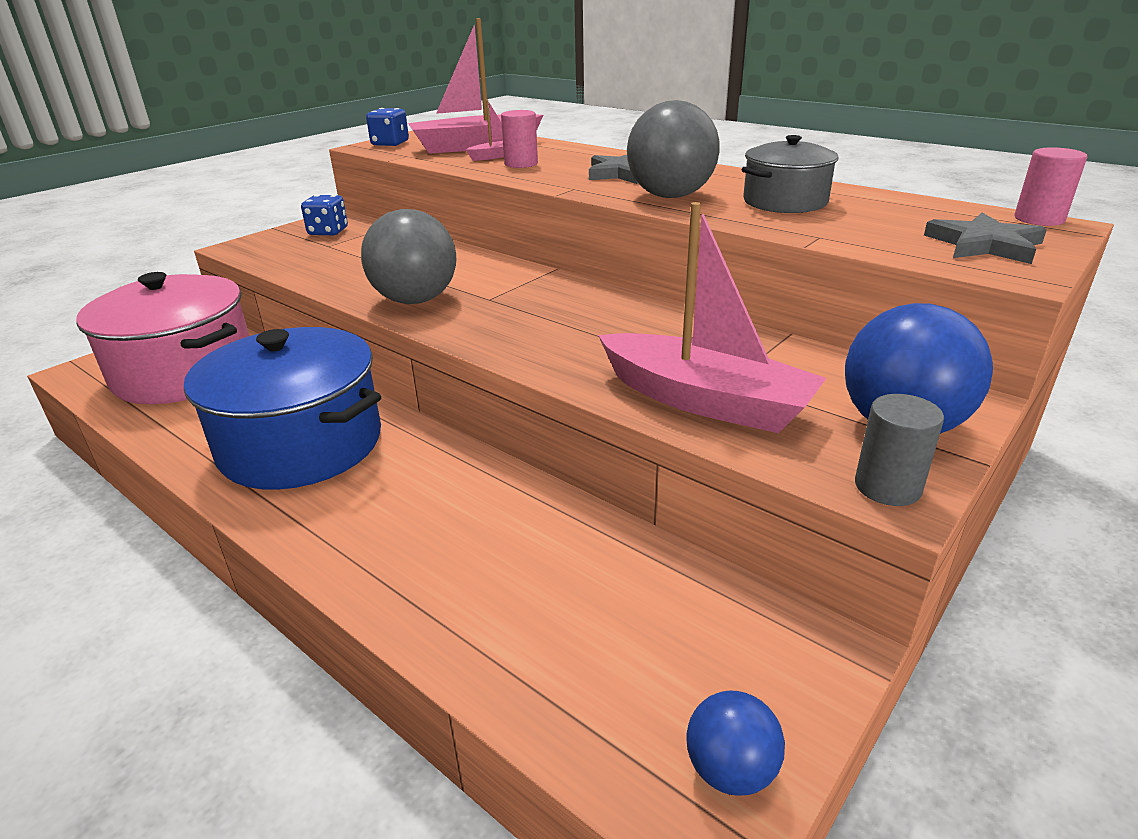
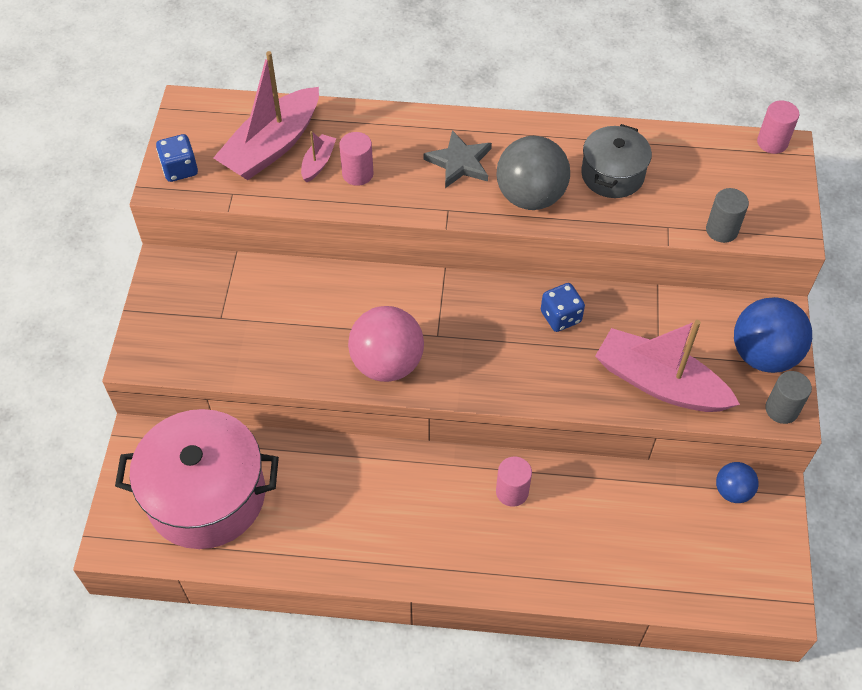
camera: 35 degrees left, 25 degrees up
blue pot [184,327,381,490] -> none
blue dice [301,195,348,235] -> blue dice moved to [541,283,585,332]
grey ball [361,209,456,304] -> pink ball [348,306,424,382]
pink boat [598,202,827,433] -> pink boat turned 150 degrees counterclockwise [595,320,740,412]
blue ball [687,690,785,796] -> blue ball moved to [716,462,759,503]
grey star [924,212,1047,264] -> none
none -> pink cylinder [496,457,532,507]
none -> grey cylinder [706,188,749,243]

